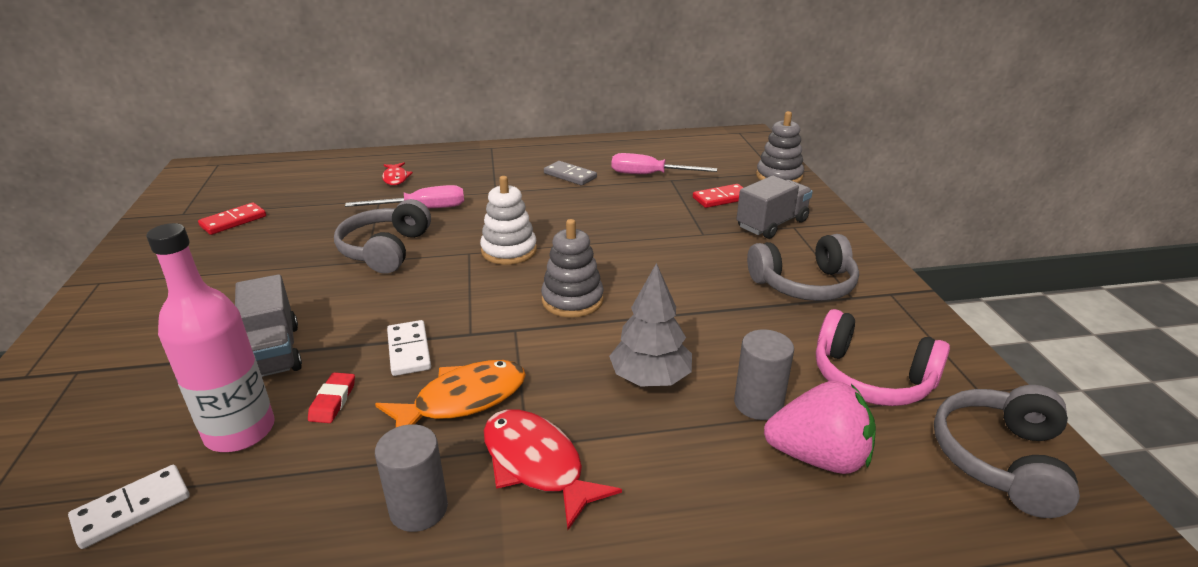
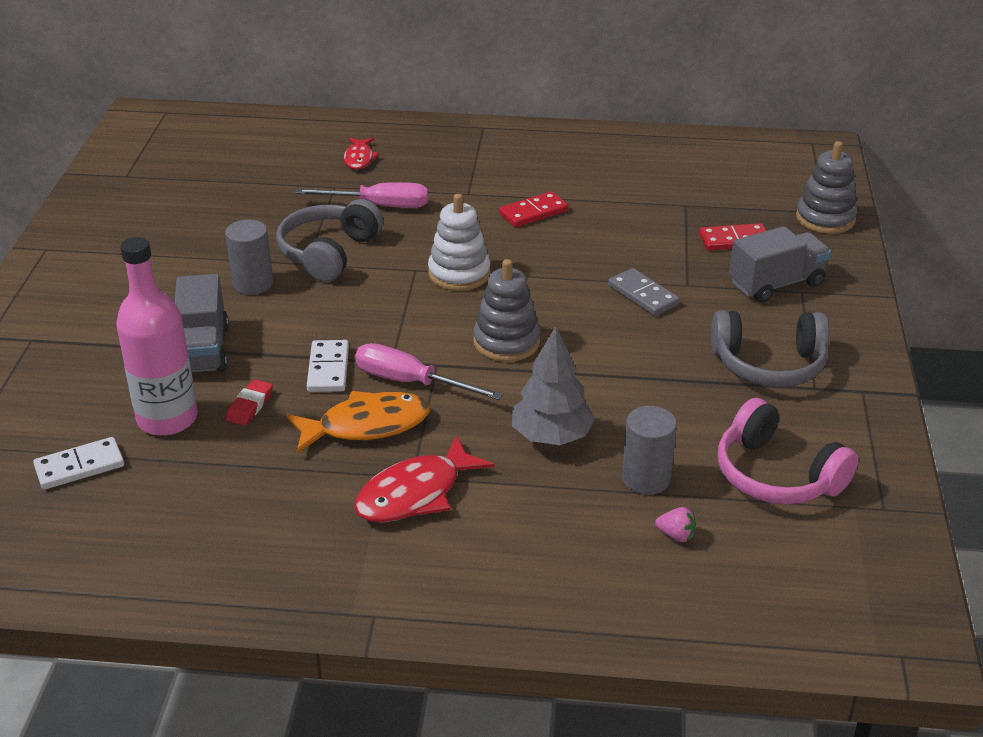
camera: 15 degrees right, 5 degrees up
red domino [198,202,266,235] -> red domino moved to [499,191,569,227]
grey cylinder [375,424,448,532] -> grey cylinder moved to [225,220,273,294]
red fish [484,410,622,530] -> red fish turned 105 degrees counterclockwise [354,435,495,522]
grey domino [544,161,597,185] -> grey domino moved to [608,268,680,316]
pink screwdriver [612,153,717,174] -> pink screwdriver moved to [355,343,503,400]
pink strawberry [764,381,876,474] -> pink strawberry [655,507,696,542], size x0.41
grey headphones [934,385,1080,518] -> none

